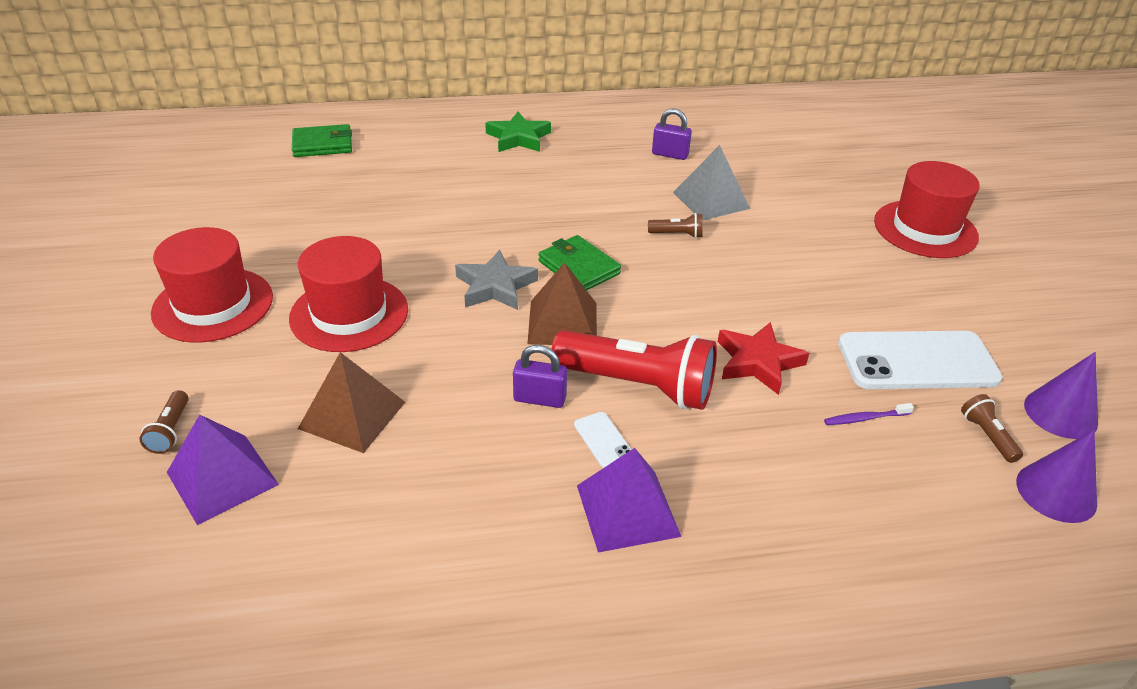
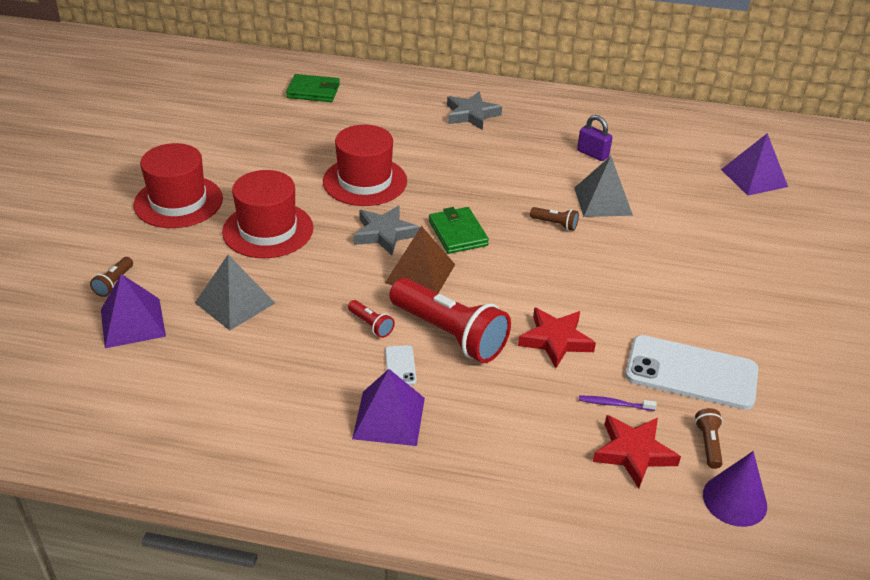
camera: 20 degrees right, 0 degrees up
brown pyramid [298,352,405,453] -> grey pyramid [195,255,275,330]
green star [485,112,551,152] -> grey star [447,92,502,130]
purple padlock [513,345,567,408] -> red flashlight [348,300,395,338]
red hat [874,161,980,258] -> red hat moved to [323,125,407,206]
purple cone [1024,352,1098,439] -> none
none -> red star [593,415,681,488]
none -> purple pyramid [721,133,788,196]

